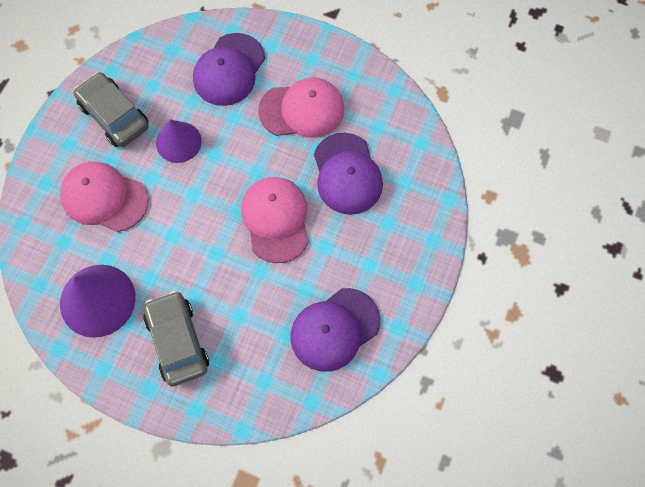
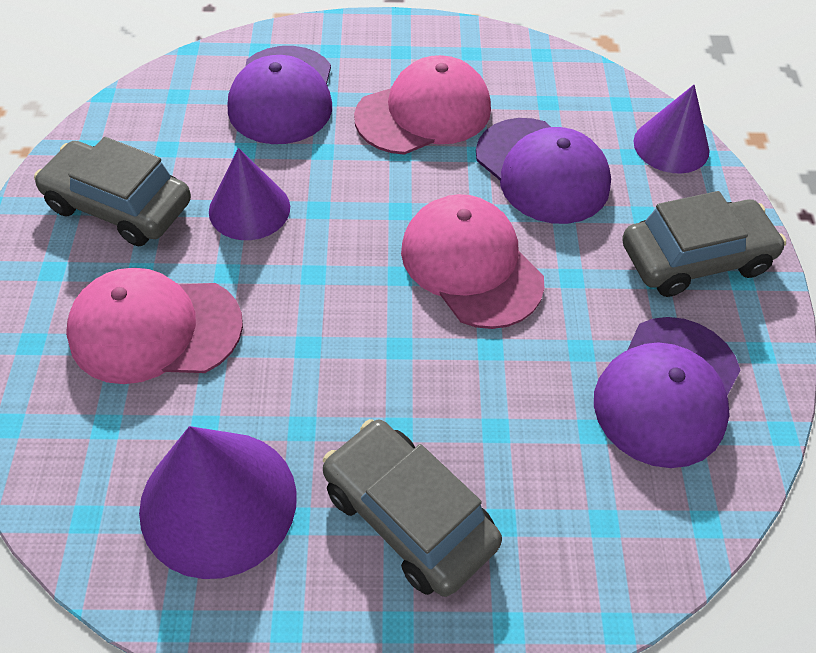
camera: 25 degrees left, 15 degrees down
none -> grey car [622,191,786,297]
none -> purple cone [633,85,710,174]

